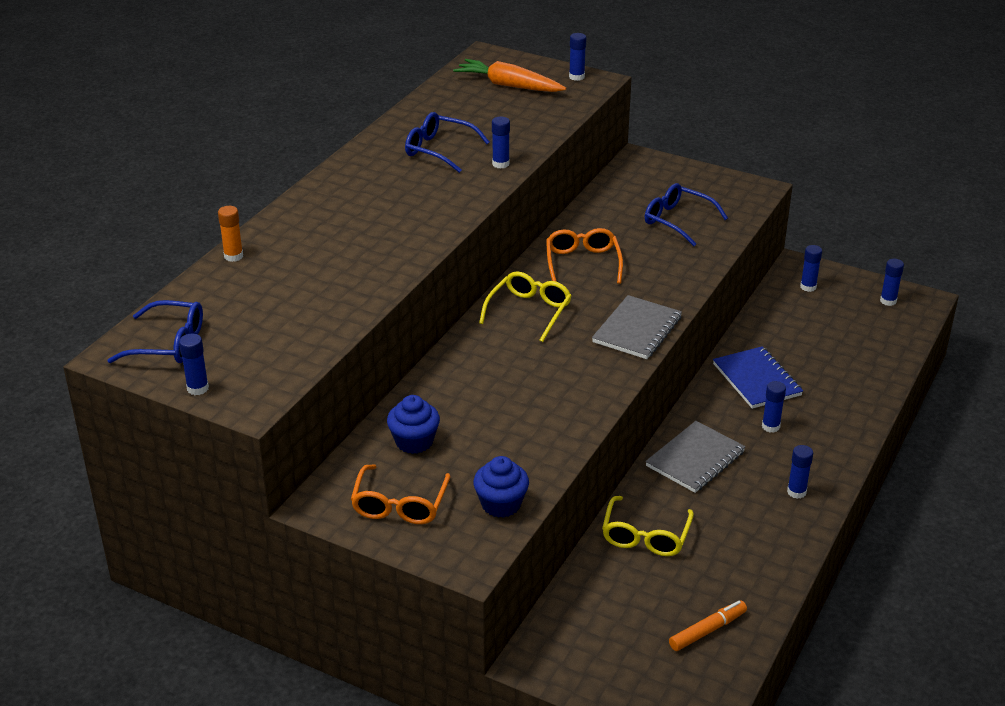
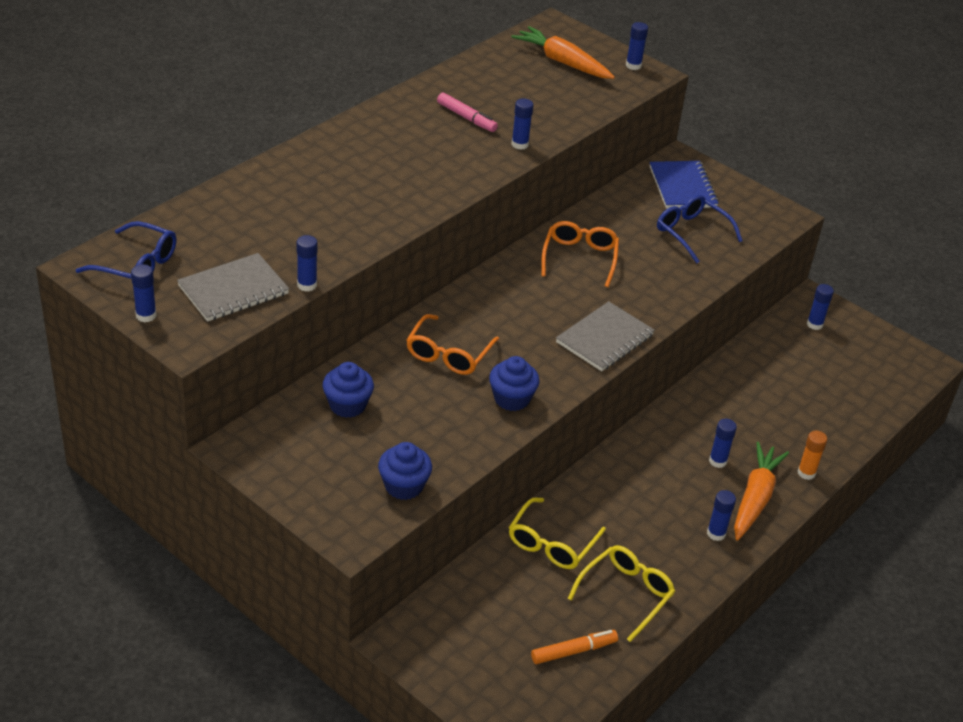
camera: 10 degrees right, 5 degrees up
orange glue stick [218,206,243,262] -> orange glue stick moved to [798,431,827,480]
orange glasses [351,464,451,524] -> orange glasses moved to [406,314,499,375]
blue glasses [405,112,490,173] -> pink marker [437,92,498,132]
yellow glasses [479,271,572,342] -> yellow glasses moved to [568,545,675,642]
grey notebook [645,421,746,493] -> grey notebook moved to [177,253,289,322]
blue notebook [713,346,803,409] -> blue notebook moved to [649,161,719,209]
blue glue stick [880,259,904,306] -> blue glue stick moved to [296,235,318,292]
none -> blue cupcake [489,356,540,411]
none -> orange carrot [734,442,789,541]

